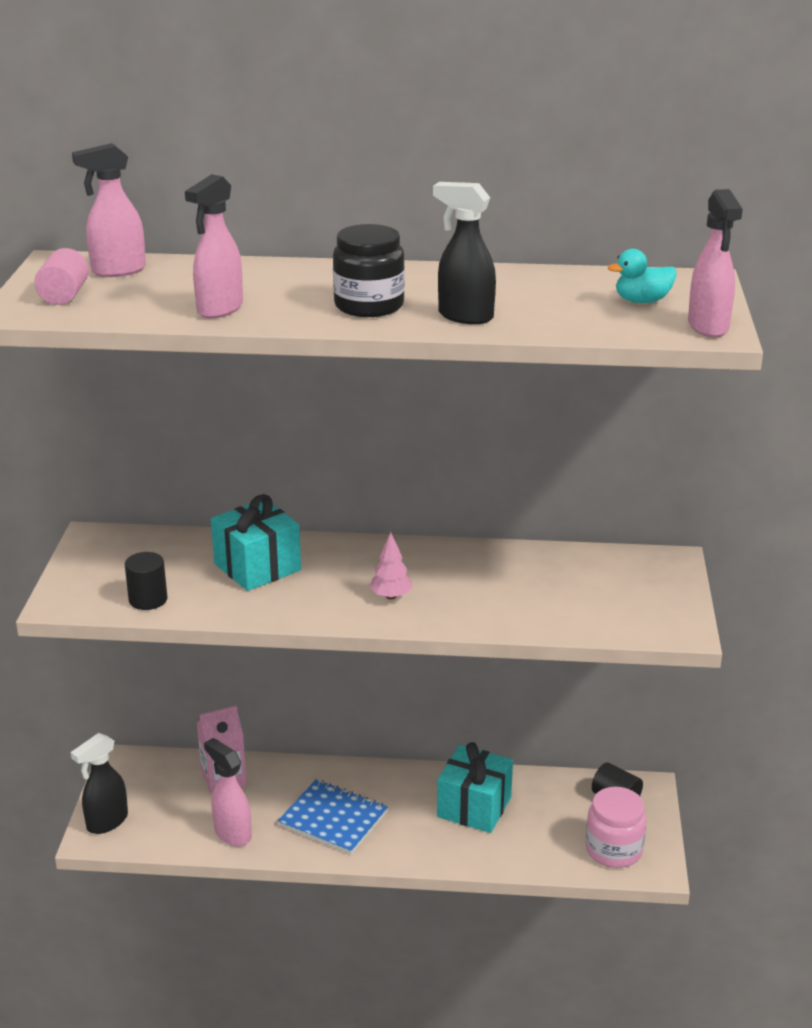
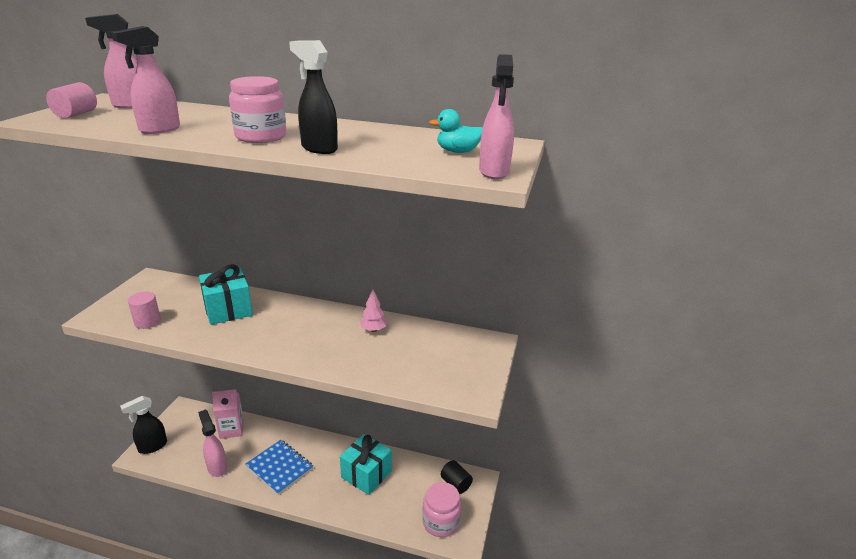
camera: 10 degrees right, 0 degrees up
black cylinder [125,552,168,610] -> pink cylinder [128,292,161,329]
black jar [333,224,405,317] -> pink jar [229,76,286,143]
pink tree [369,532,413,600] -> pink tree moved to [360,289,387,332]

